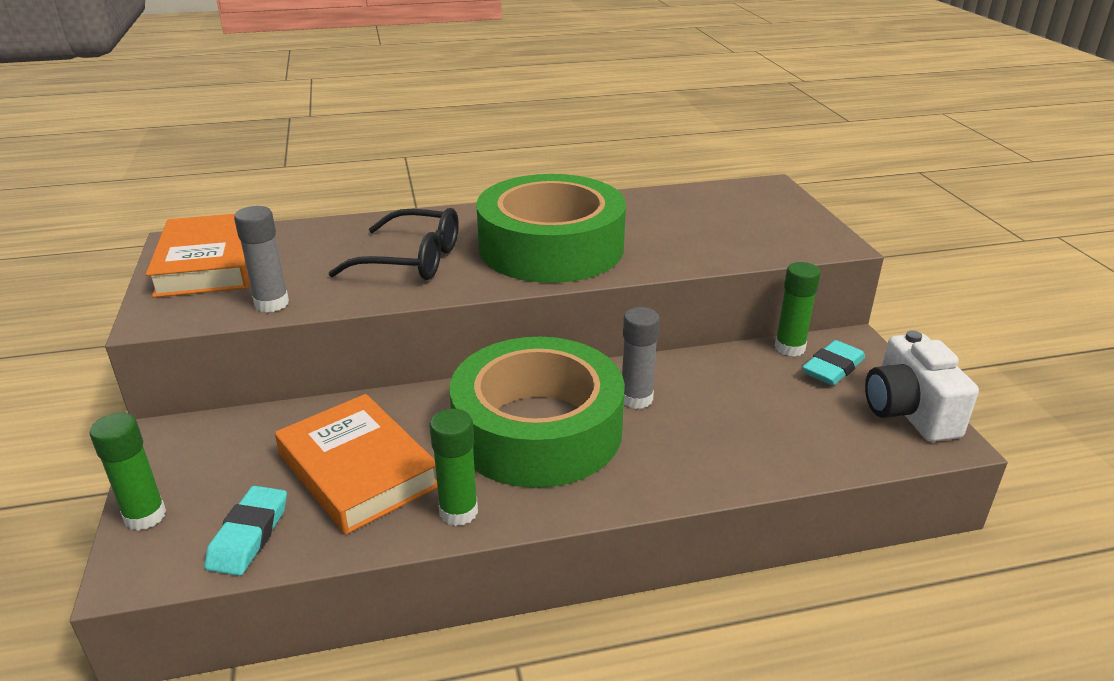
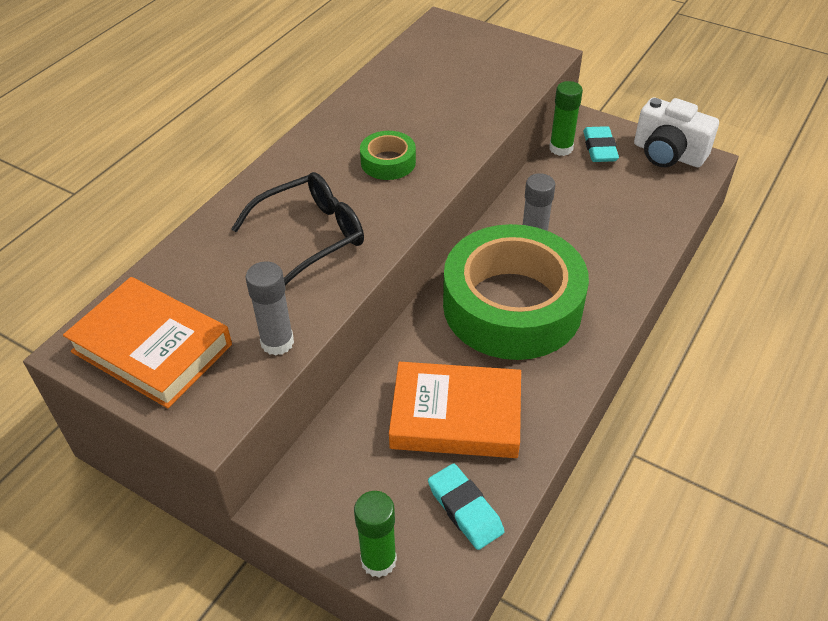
camera: 45 degrees left, 15 degrees up
green glue stick [429,409,478,526] -> none
green tape [476,174,626,283] -> green tape [360,131,416,180], size x0.41

